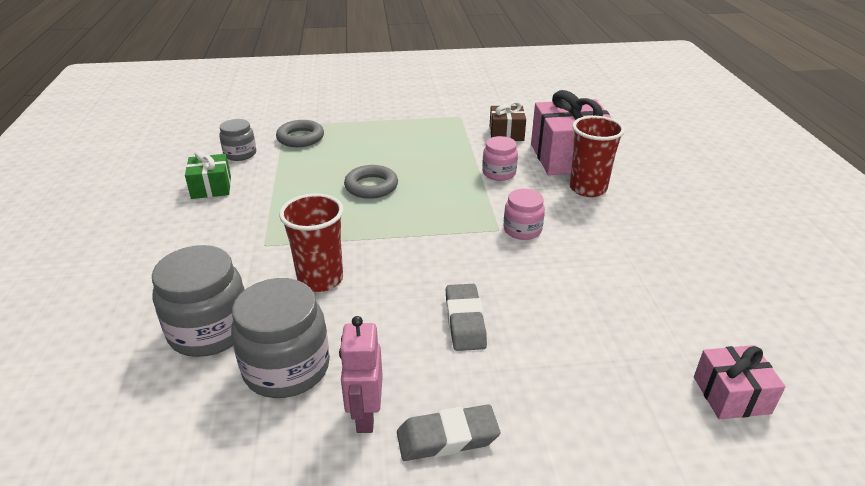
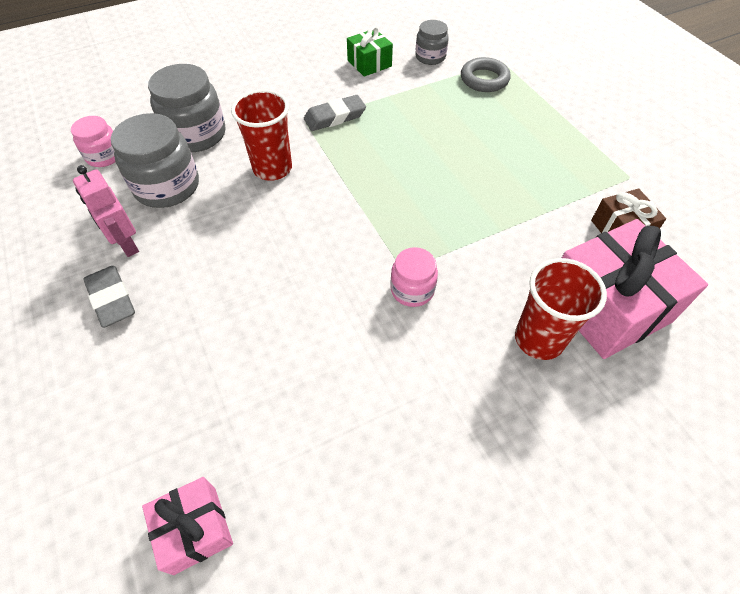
camera: 70 degrees right, 20 degrees up
pink robot [339,316,383,433] -> pink robot turned 105 degrees counterclockwise [73,165,139,257]
grey ring [344,165,398,199] -> none
grey eraser [446,284,487,351] -> grey eraser moved to [304,95,366,131]
pink jar [482,136,518,181] -> pink jar moved to [71,116,115,167]

